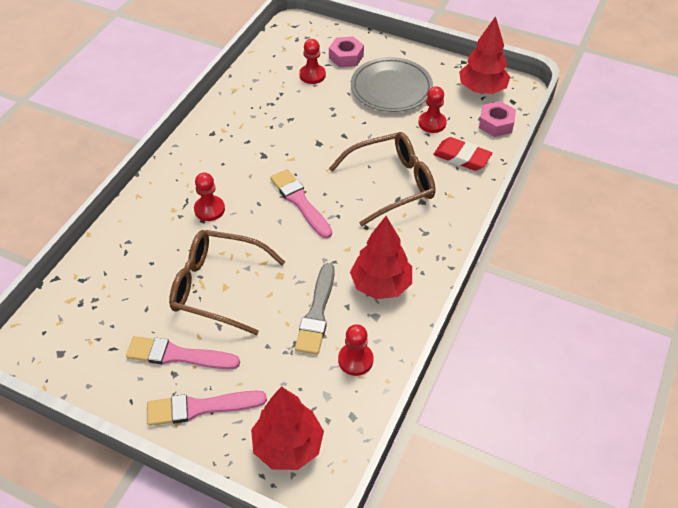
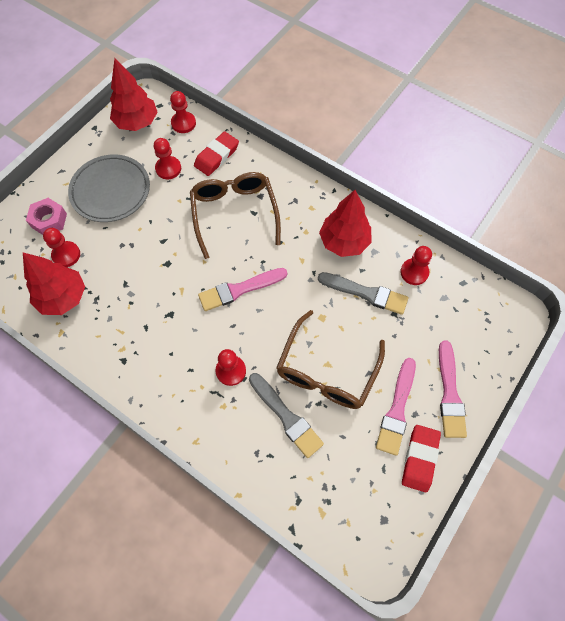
camera: 80 degrees left, 15 degrees up
red tree [251,386,324,470] -> red tree moved to [23,253,85,315]
pink nut [479,101,516,137] -> red pawn [170,91,196,133]
none -> grey brush [249,373,324,458]
none -> red eraser [402,425,441,492]

